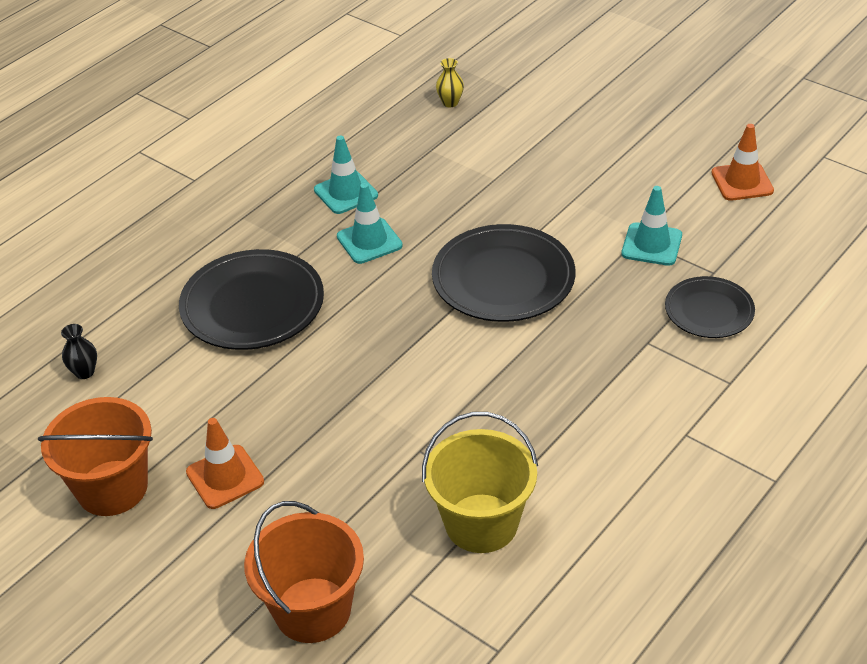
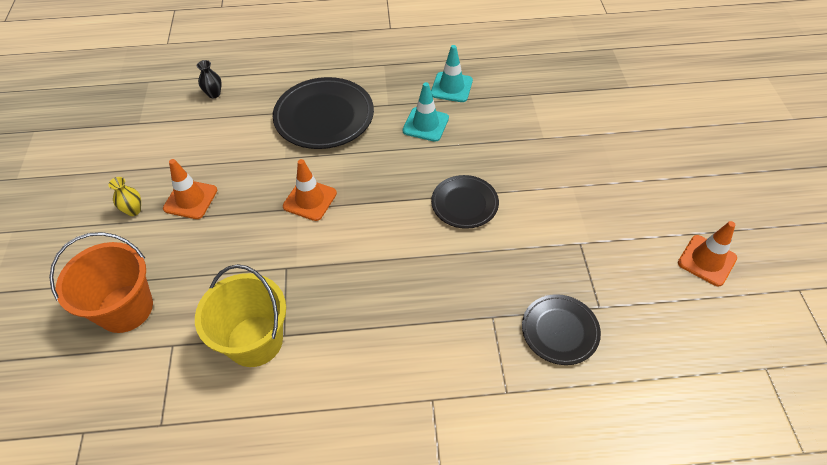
camera: 45 degrees right, 10 degrees up
orange bucket [38,397,153,516] -> none
black plate [432,224,576,322] -> black plate [431,175,499,229], size x0.60
yellow vase [436,58,464,107] -> yellow vase moved to [108,177,141,216]
turquoise traffic cone [621,186,682,266] -> none
none -> orange traffic cone [283,159,337,221]

